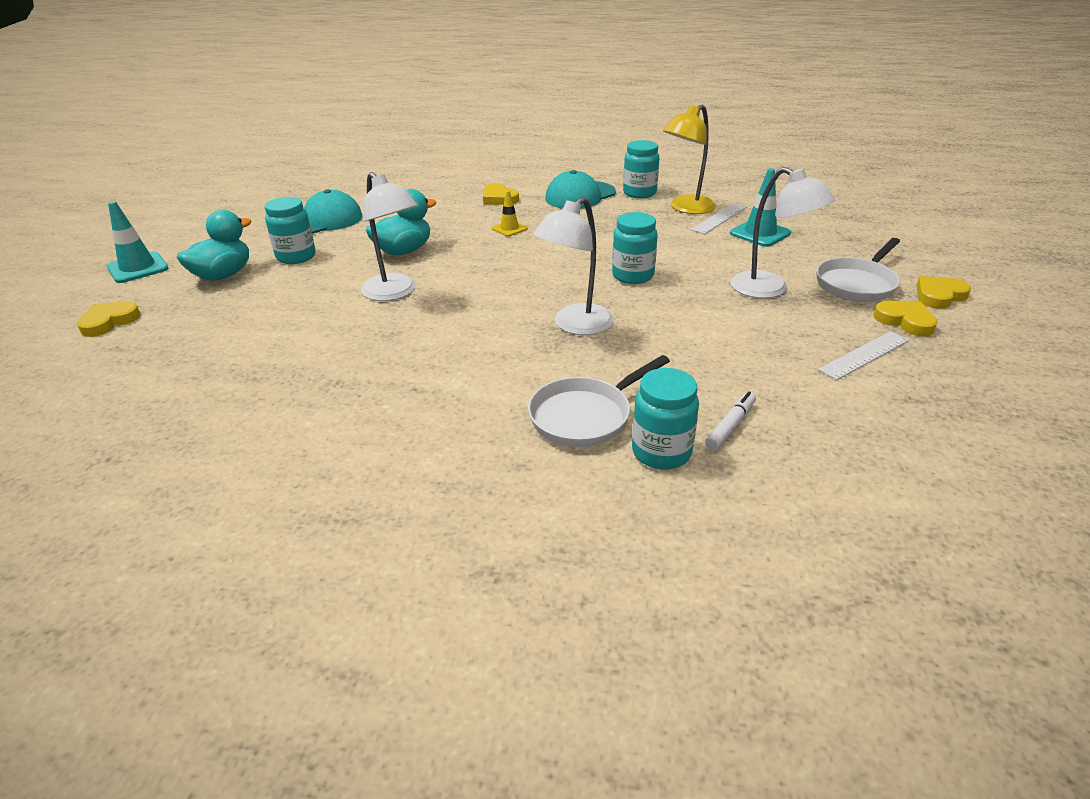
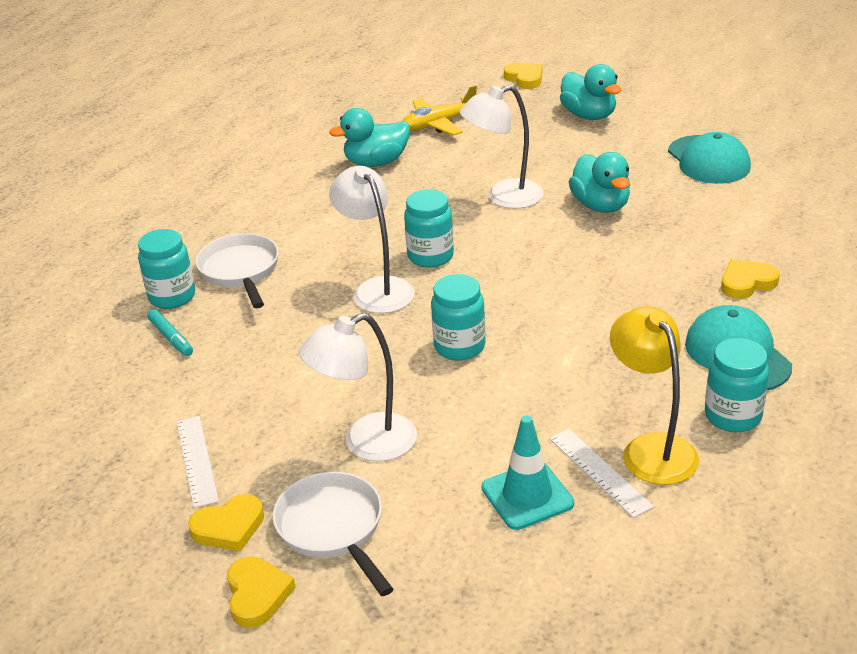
camera: 110 degrees right, 0 degrees up
turquoise traffic cone [107,201,169,283] -> none
turquoise jar [265,197,316,264] -> turquoise jar moved to [404,190,454,268]
yellow traffic cone [492,191,528,236] -> none
white marker [705,391,756,451] -> turquoise marker [147,309,193,356]
none -> turquoise duck [329,108,410,167]
none -> yellow plane [402,85,477,136]

